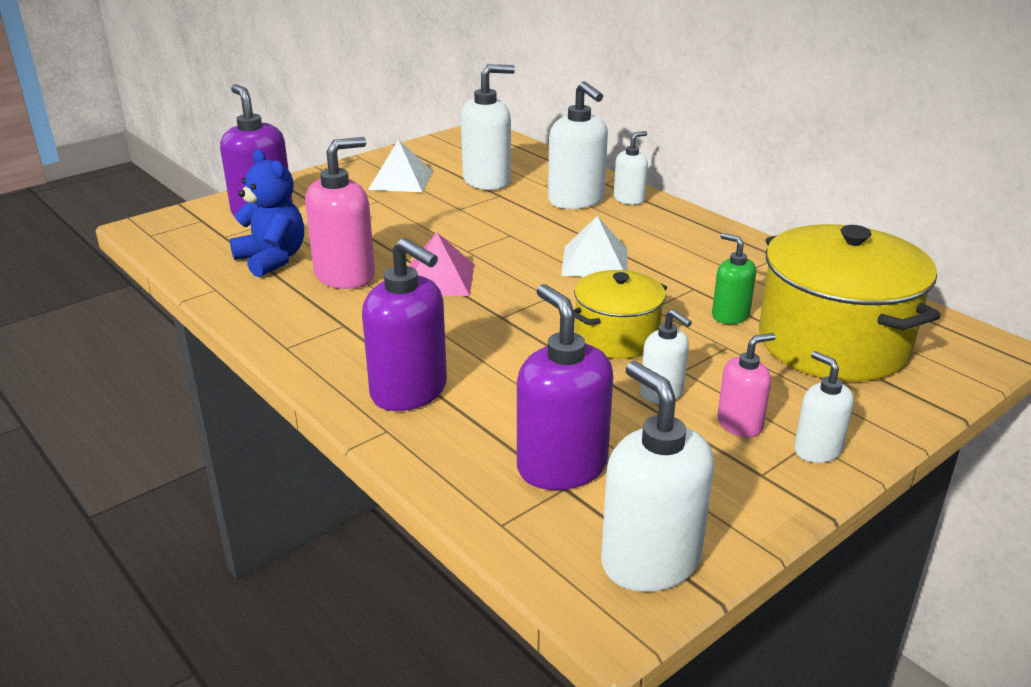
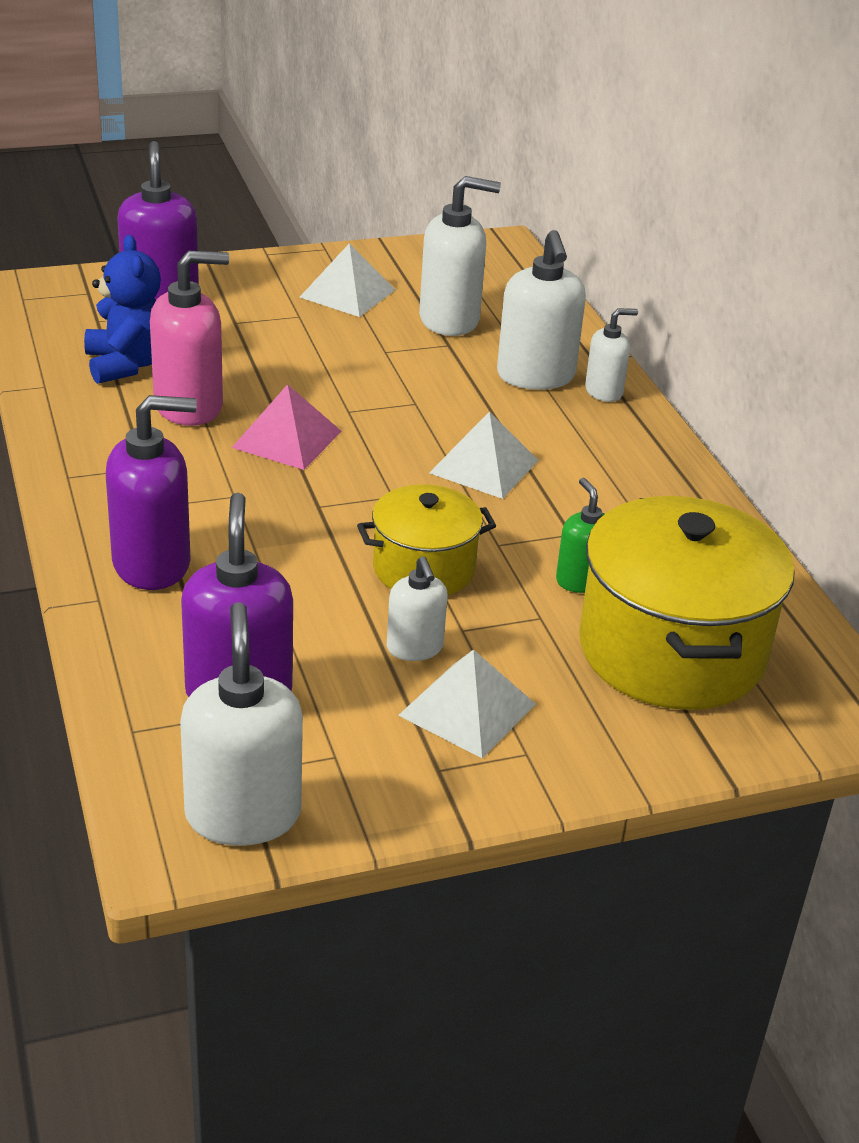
camera: 20 degrees right, 5 degrees up
purple soap dispenser [362,238,447,411] -> purple soap dispenser turned 75 degrees counterclockwise [106,395,197,590]
pink soap dispenser [717,333,776,438] -> white pyramid [398,649,536,758]
white soap dispenser [794,351,854,463] -> none

